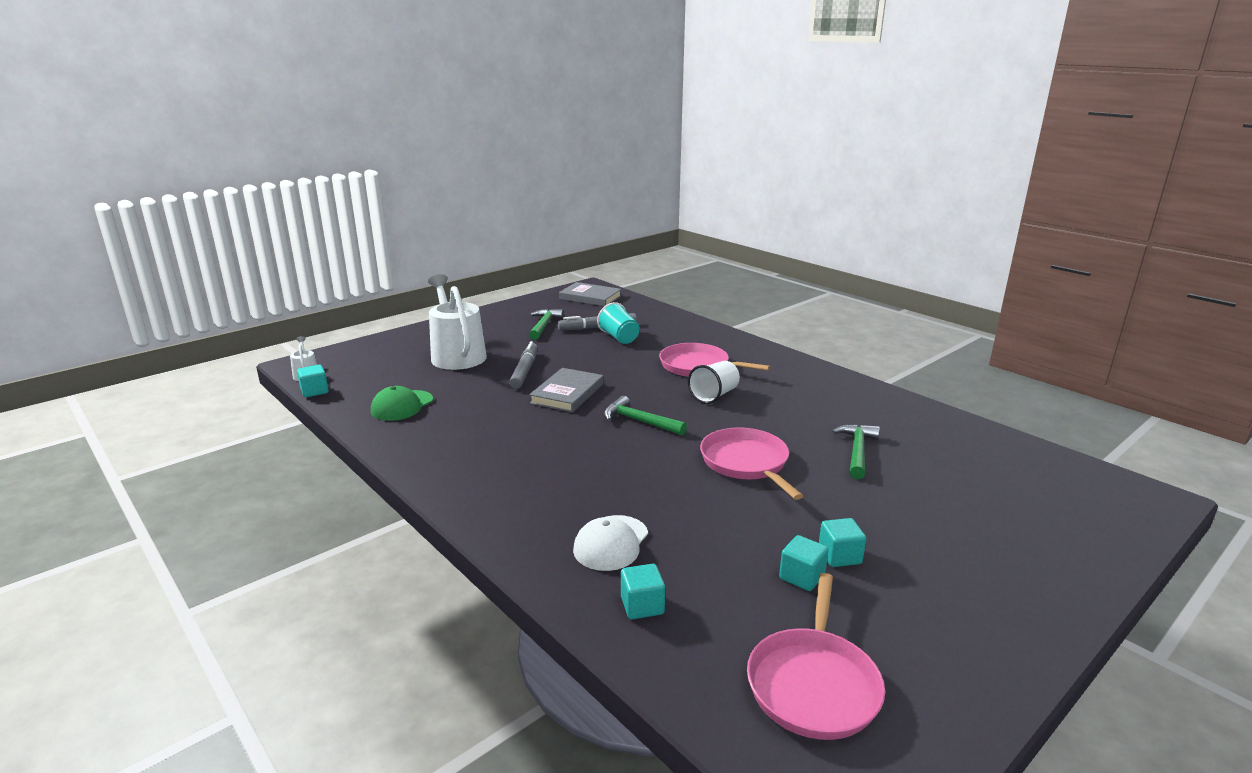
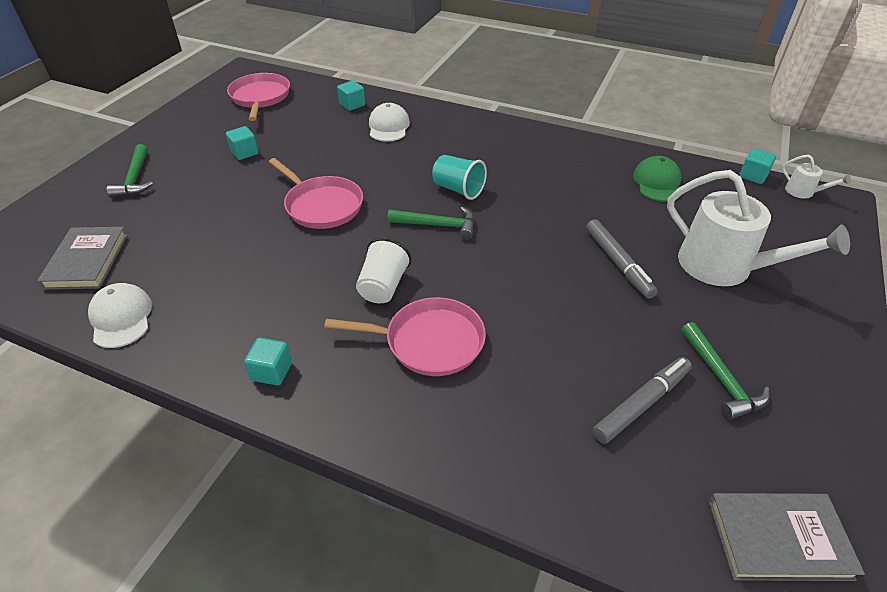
camera: 155 degrees right, 20 degrees up
grey book [529,368,603,413] -> grey book moved to [37,227,128,290]
turquoise cup [597,302,640,344] -> turquoise cup moved to [432,155,487,200]
turquoise cube [779,535,829,591] -> turquoise cube moved to [244,337,292,386]
green hammer [832,424,880,479] -> green hammer moved to [107,144,153,198]
none -> white cap [88,283,152,348]

